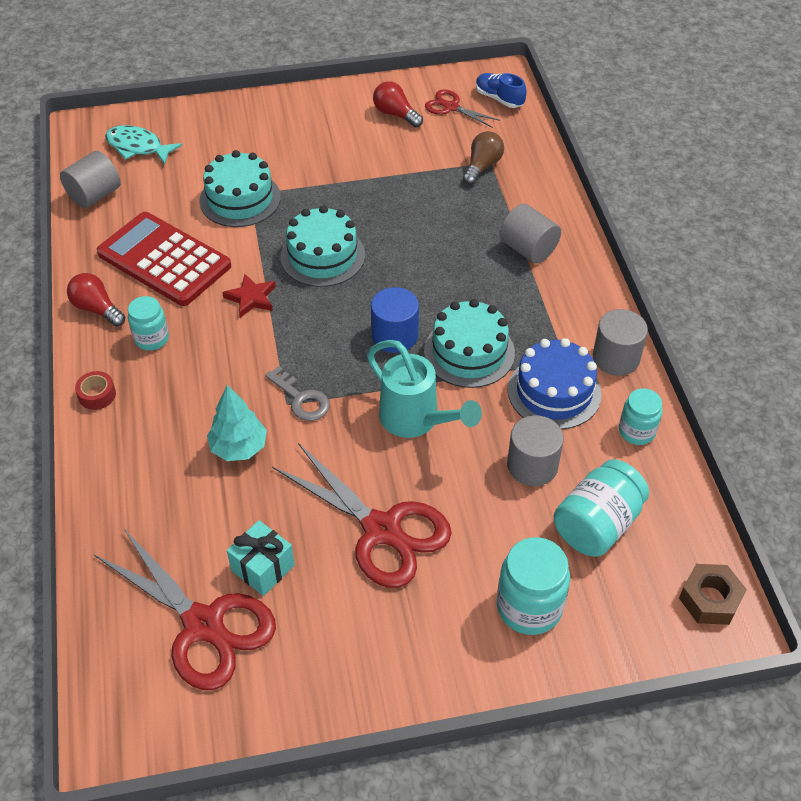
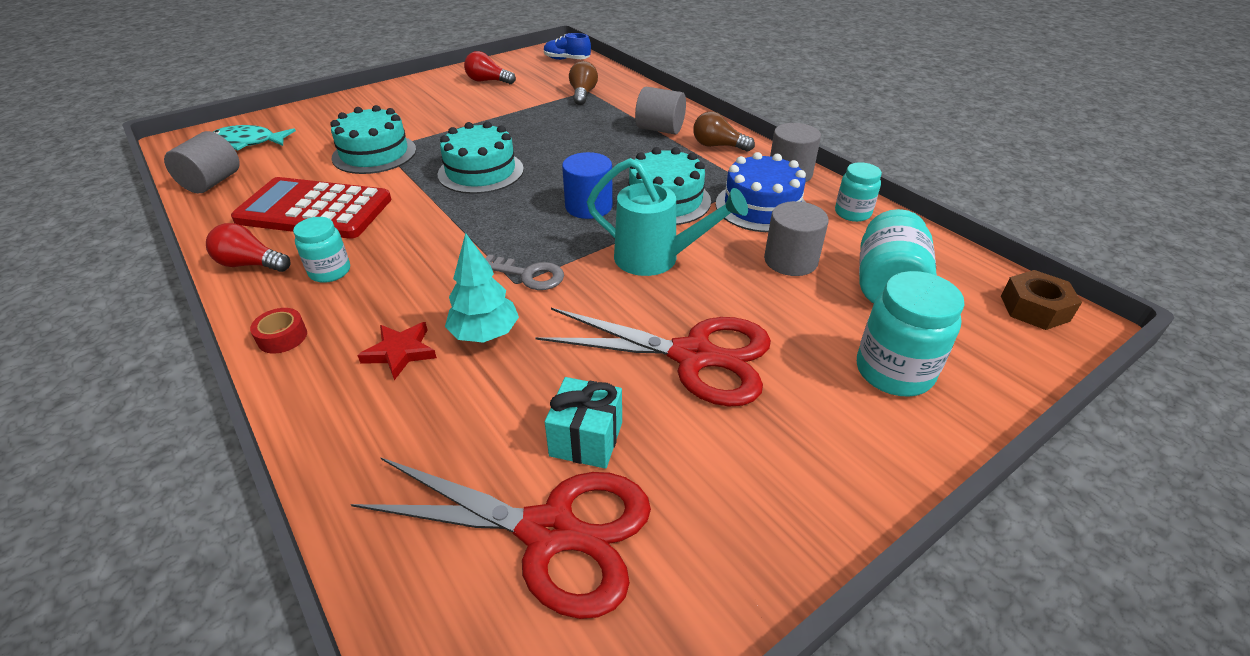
camera: 25 degrees left, 10 degrees down
red star [222,274,276,318] -> red star moved to [357,322,437,380]
red scissors [425,90,500,128] -> none
none -> brown light bulb [693,111,755,152]

